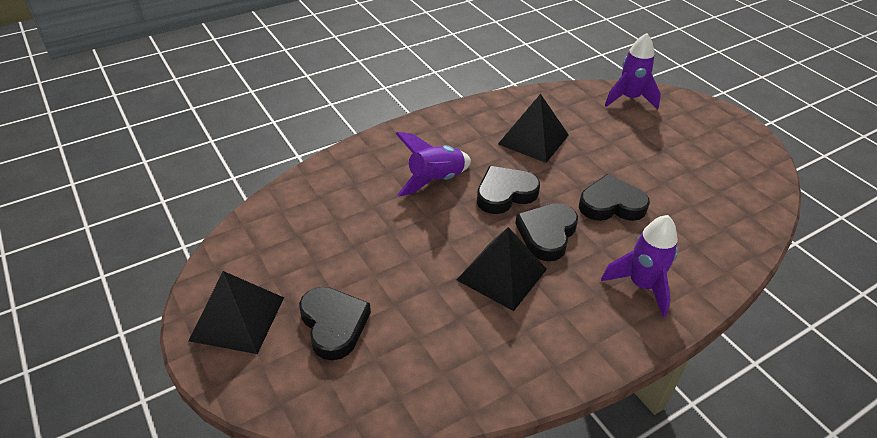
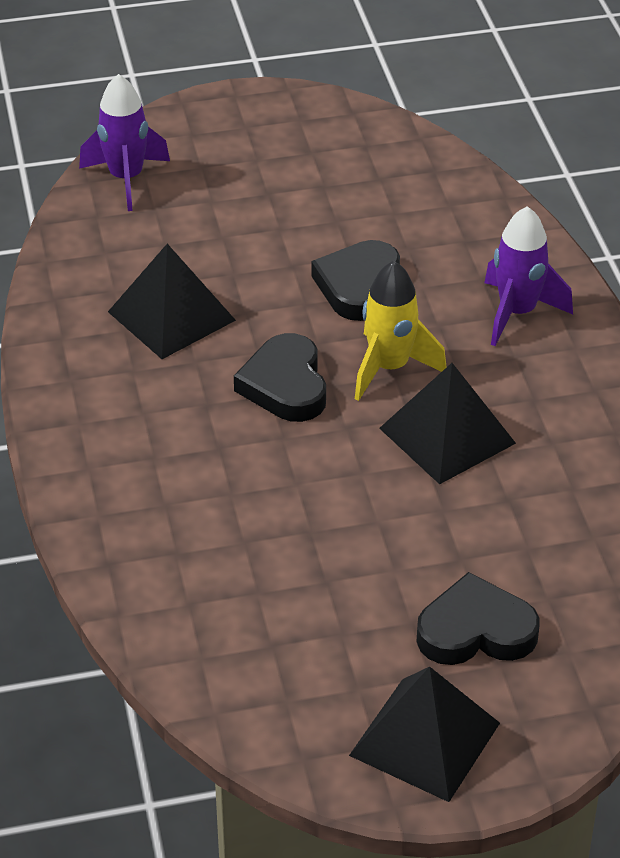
camera: 70 degrees left, 0 degrees up
purple rocket [395,132,471,196] -> none
black heart [515,203,578,261] -> yellow rocket [355,261,446,401]

